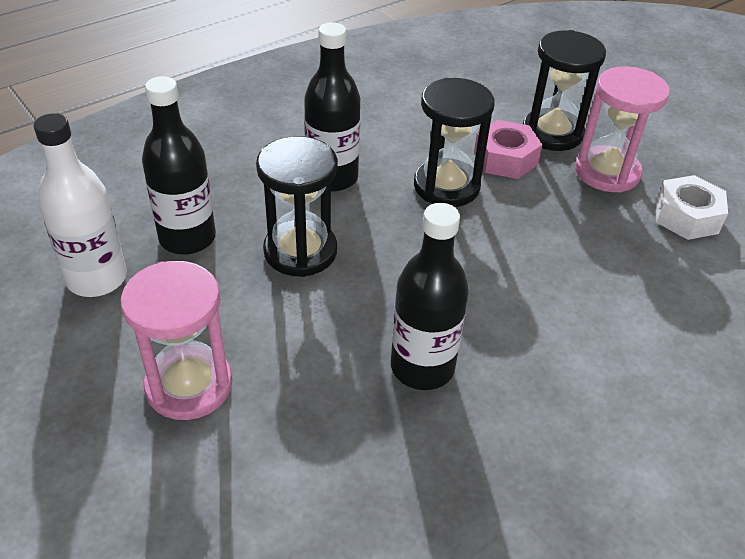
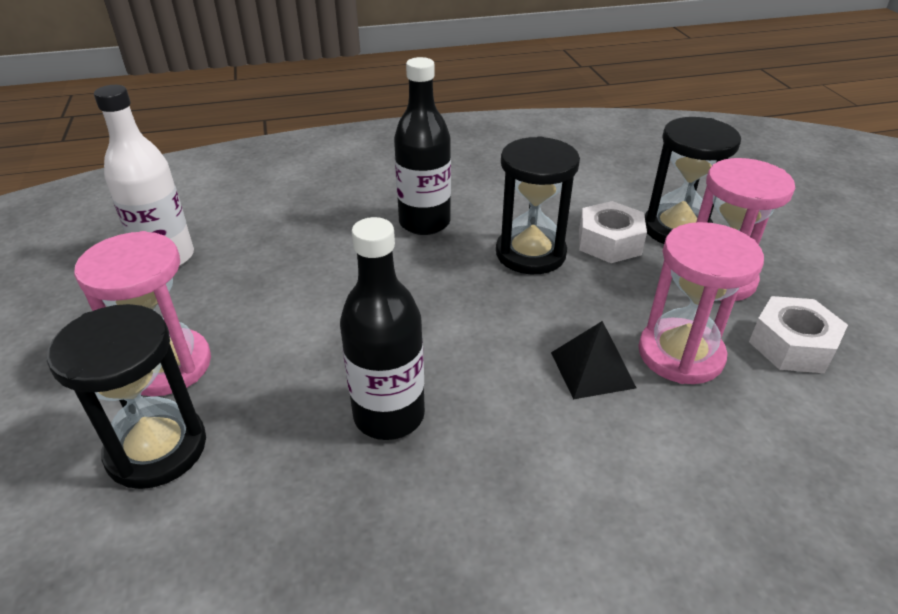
camera: 25 degrees right, 5 degrees down
black bottle [142,76,216,255] -> none
black hourglass [256,136,338,277] -> black hourglass moved to [47,304,206,489]
pink nut [474,120,543,179] -> white nut [579,201,647,263]
none -> black pyramid [551,321,636,399]
none -> pink hourglass [638,222,764,384]

